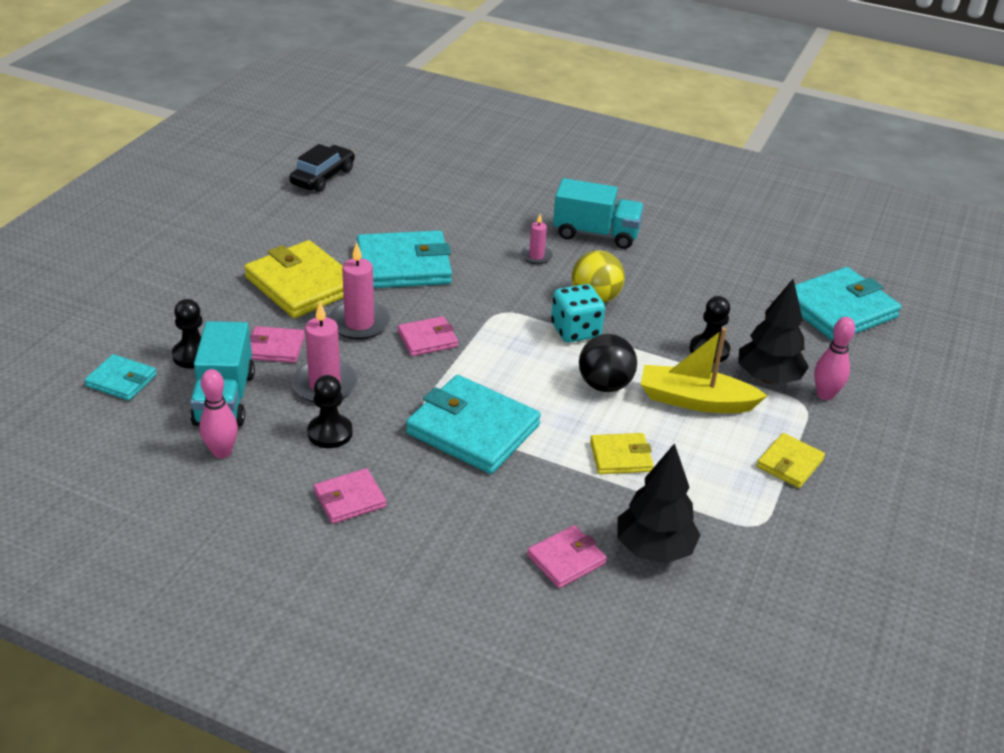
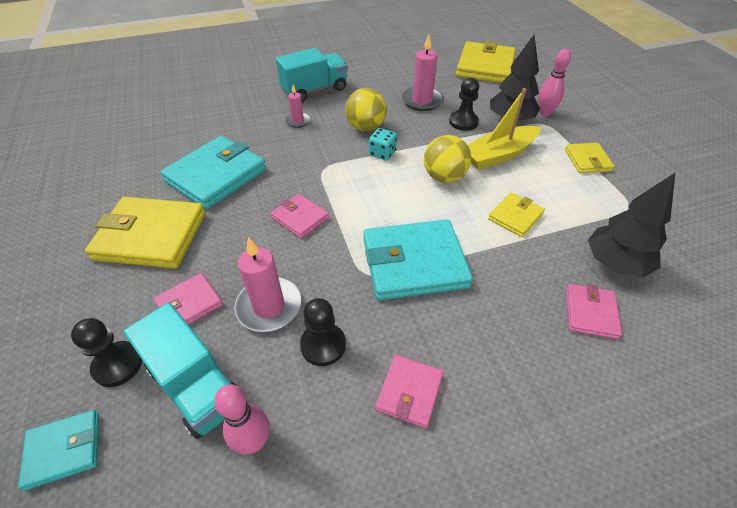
camera: 40 degrees left, 10 degrees up
black car [290,144,355,192] -> none
pink candle [328,242,390,340] -> pink candle moved to [401,34,444,111]
pink wallet [398,316,458,356] -> pink wallet turned 75 degrees counterclockwise [271,194,329,238]
turquoise dice [551,284,605,343] -> turquoise dice [369,128,397,161], size x0.66
black ball [579,334,637,392] -> yellow ball [424,135,471,183]
turquoise wallet [795,267,901,340] -> yellow wallet [456,41,516,83]

